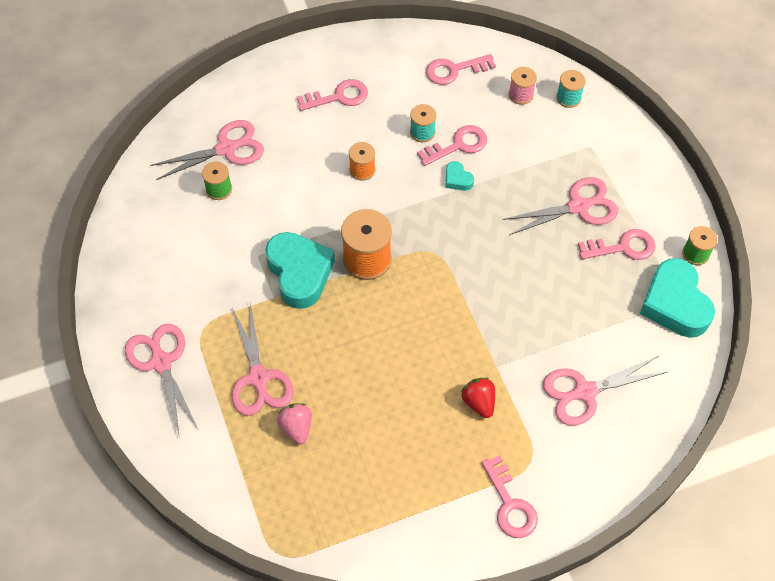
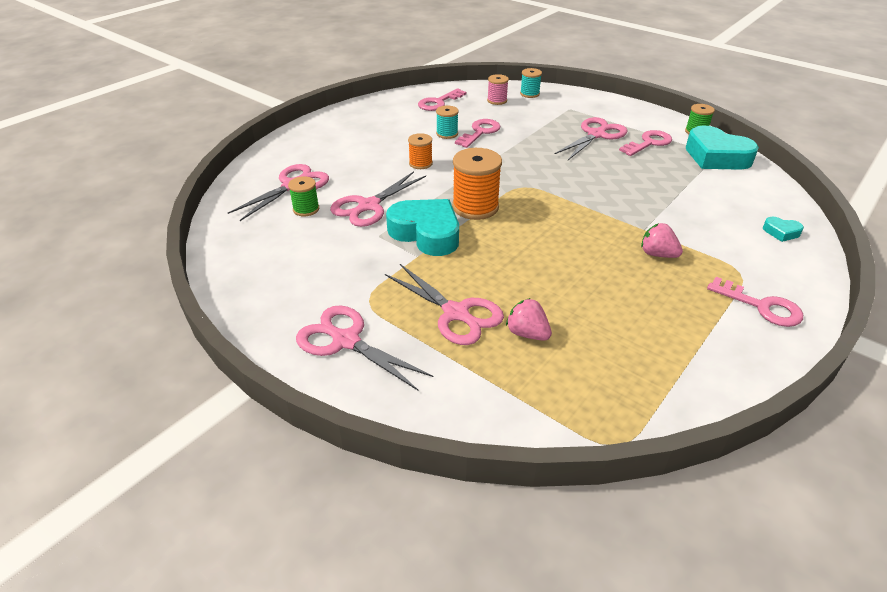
camera: 30 degrees left, 20 degrees down
pink key [297,79,368,111] -> none
turquoise heart [446,161,474,191] -> turquoise heart moved to [763,217,804,242]
red strawberry [461,378,495,418] -> pink strawberry [641,223,683,258]
pink scissors [543,356,667,426] -> pink scissors moved to [330,171,426,227]

